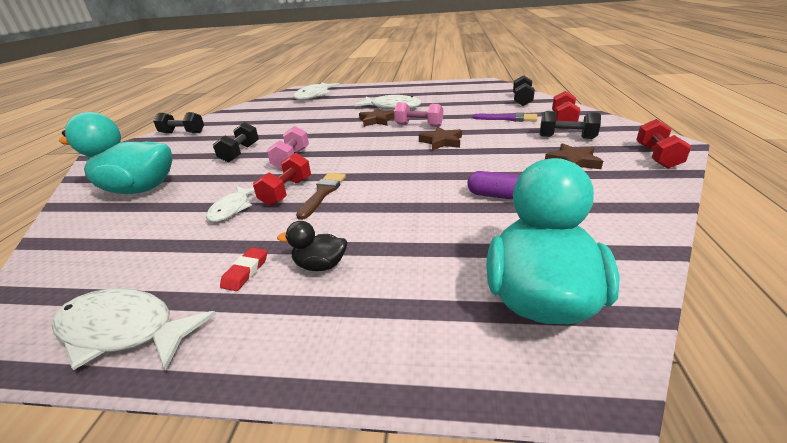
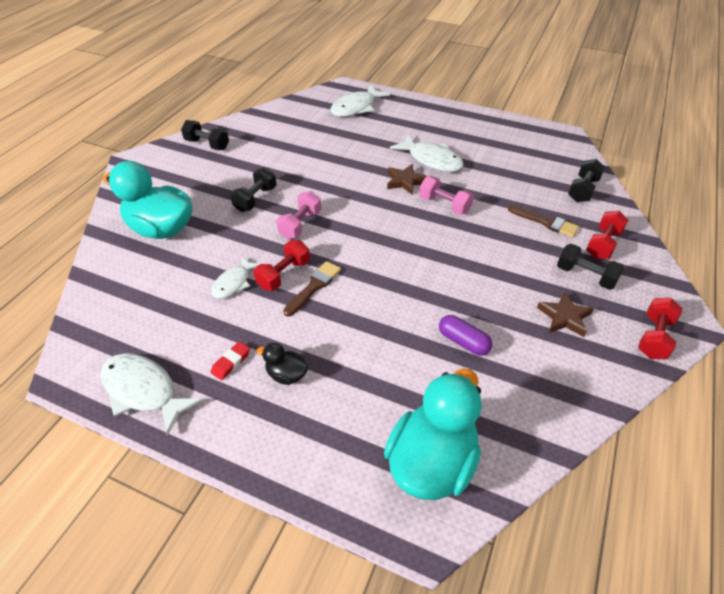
camera: 15 degrees right, 15 degrees up
brown star [419,127,462,151] -> none
purple brush [473,112,538,122] -> brown brush [508,205,579,238]

